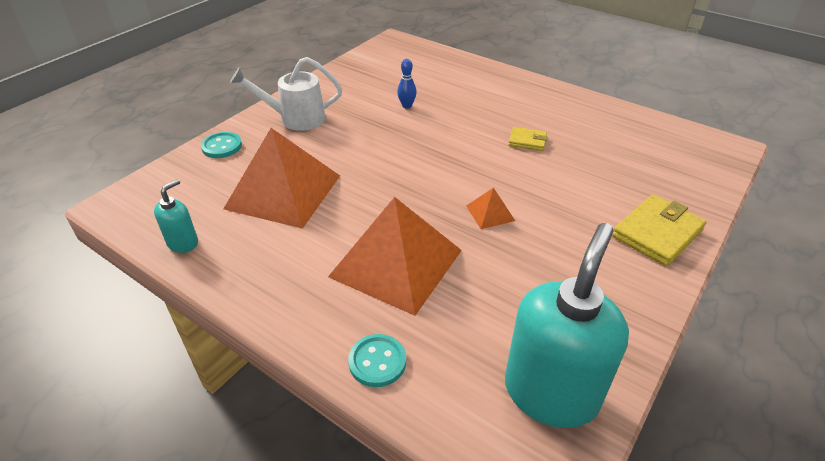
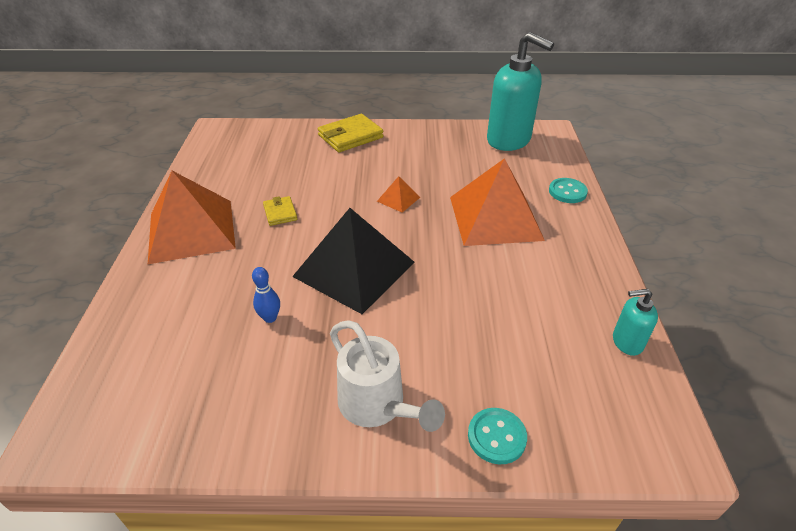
camera: 125 degrees left, 0 degrees up
orange pyramid [223,128,340,229] -> orange pyramid moved to [148,171,236,264]
turquoise soap dispenser [505,223,629,428] -> turquoise soap dispenser turned 135 degrees counterclockwise [487,32,554,151]
yellow wallet [612,194,707,267] -> yellow wallet turned 45 degrees counterclockwise [318,114,384,152]
none -> black pyramid [292,208,415,314]

